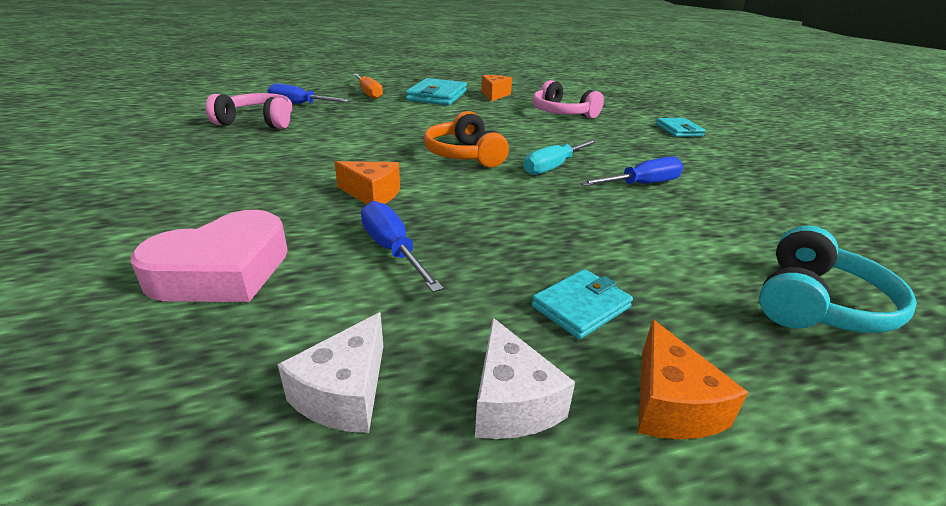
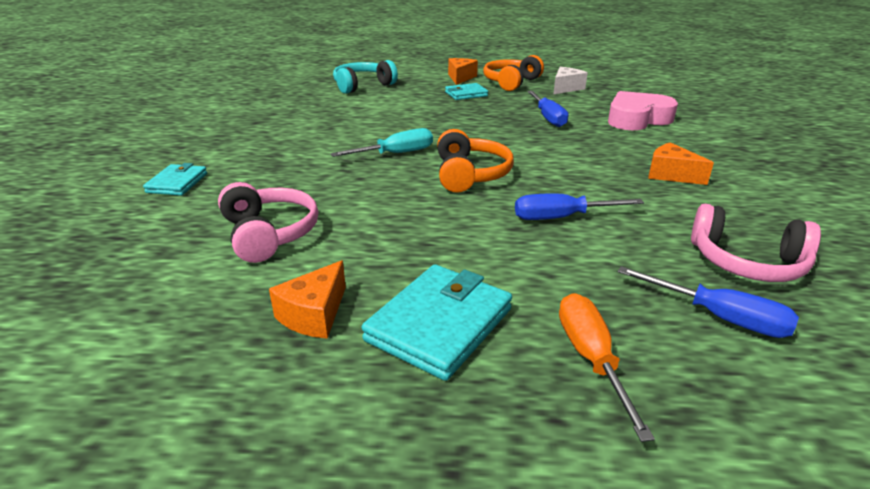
camera: 160 degrees left, 0 degrees up
orange cheese [335,161,400,204] -> orange cheese moved to [648,142,714,185]
white cheese [475,318,575,439] -> orange headphones [483,55,544,91]
blue screwdriver [580,156,683,186] -> blue screwdriver moved to [515,194,644,220]

